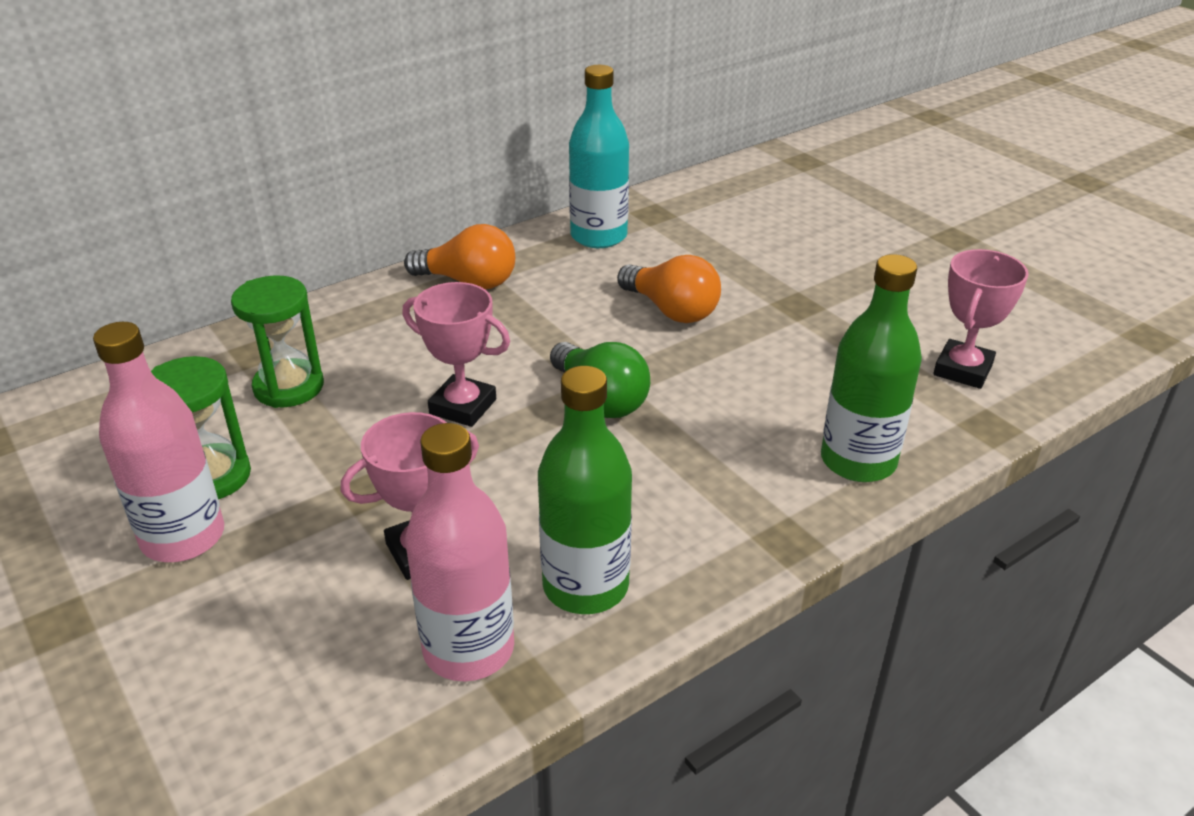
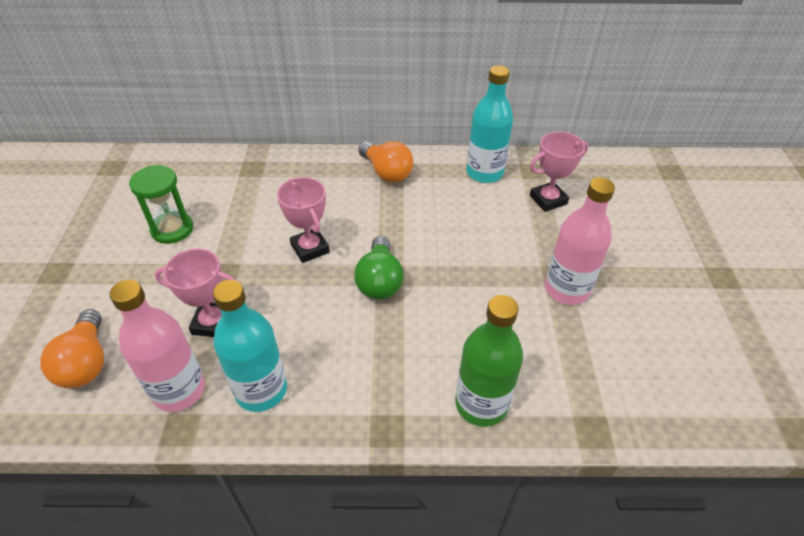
camera: 35 degrees right, 10 degrees up
pink bottle [93,322,224,562] -> pink bottle moved to [545,177,615,305]
green hourglass [231,275,324,408] -> none
green bottle [538,366,632,614] -> turquoise bottle [213,280,287,412]
orange light bulb [617,255,721,323] -> orange light bulb moved to [40,309,104,388]
pink trophy [933,249,1029,389] -> pink trophy moved to [530,132,588,212]

